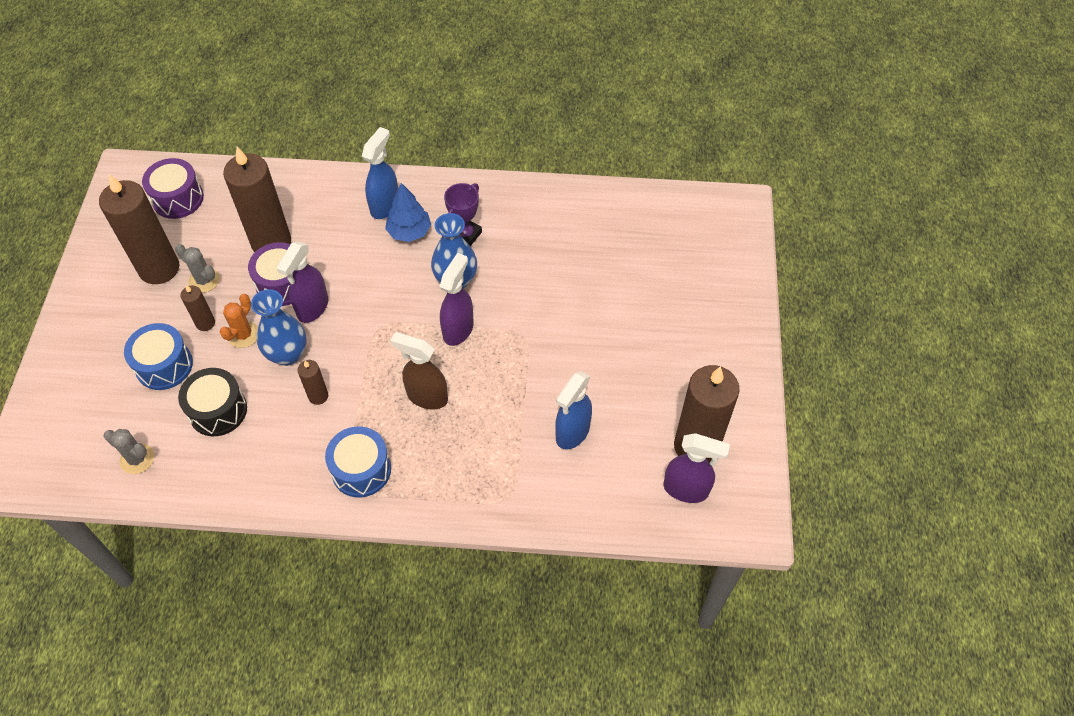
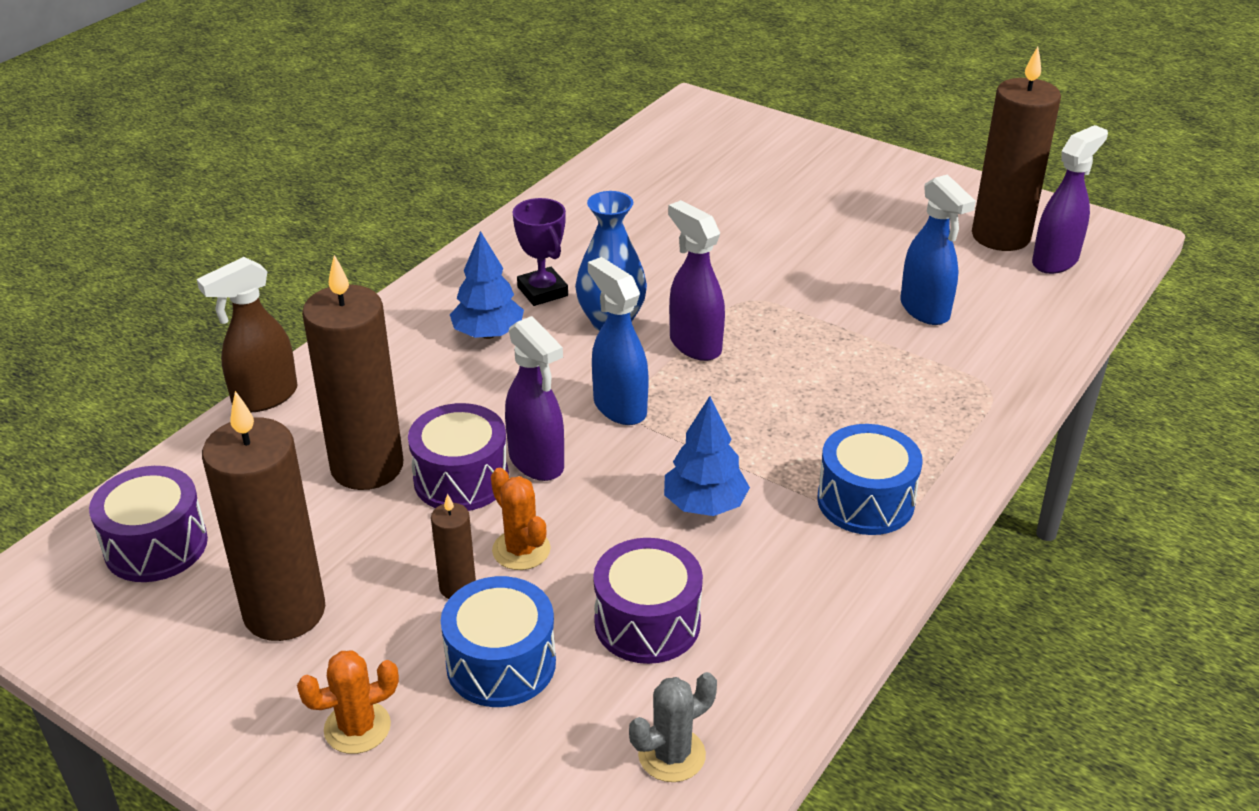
camera: 60 degrees left, 20 degrees down
grey cactus [175,244,220,293] -> none
black drum [178,368,247,436] -> purple drum [593,538,703,664]
blue vase [251,289,306,366] -> none
brown candle [298,360,328,405] -> blue tree [664,396,750,516]
blue spray bottle [362,127,398,219] -> blue spray bottle moved to [588,257,649,425]
brown spray bottle [390,332,448,409] -> brown spray bottle moved to [197,257,297,412]
none -> orange cactus [297,651,399,754]

